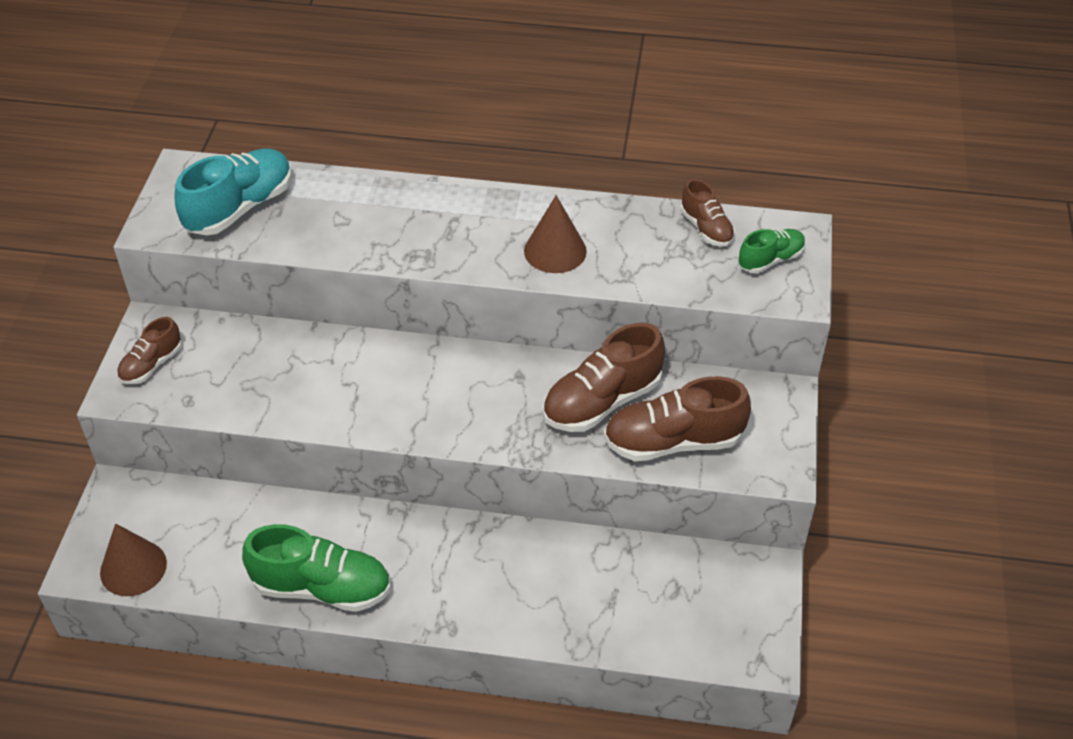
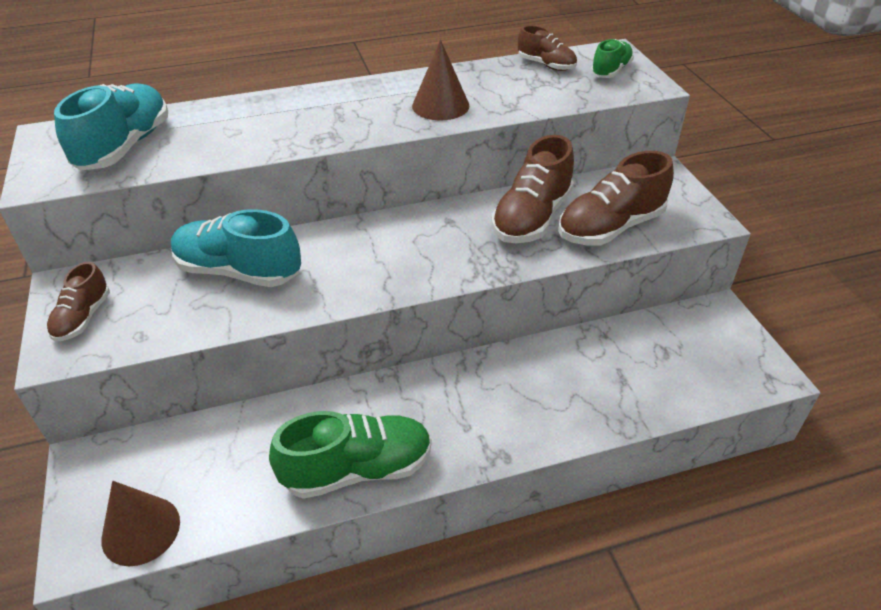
camera: 25 degrees left, 5 degrees down
none -> turquoise shoe [171,209,301,287]

